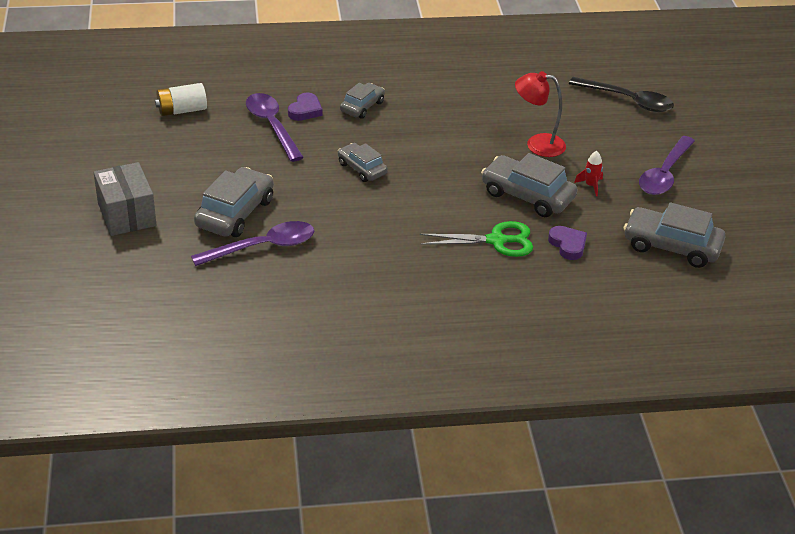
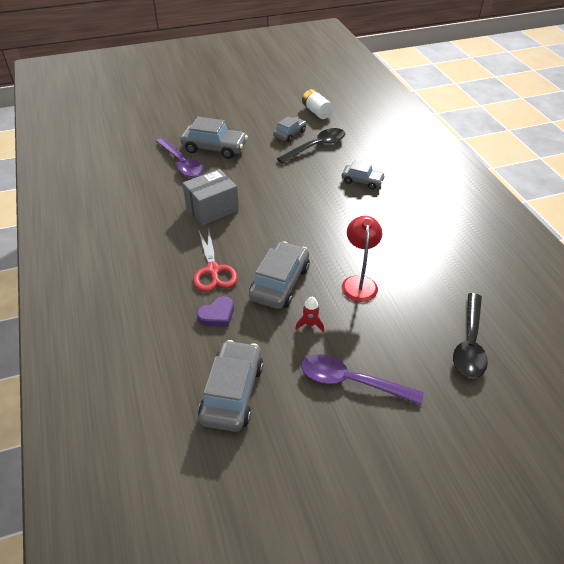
camera: 80 degrees right, 5 degrees up
grey box [94,162,157,236] -> grey box moved to [183,169,239,225]
purple spoon [246,93,304,162] -> black spoon [277,128,345,164]
purple heart [288,93,323,121] -> none
grey car [338,143,388,182] -> grey car moved to [273,116,306,142]
green scissors [420,221,533,257] -> red scissors [193,229,238,292]

